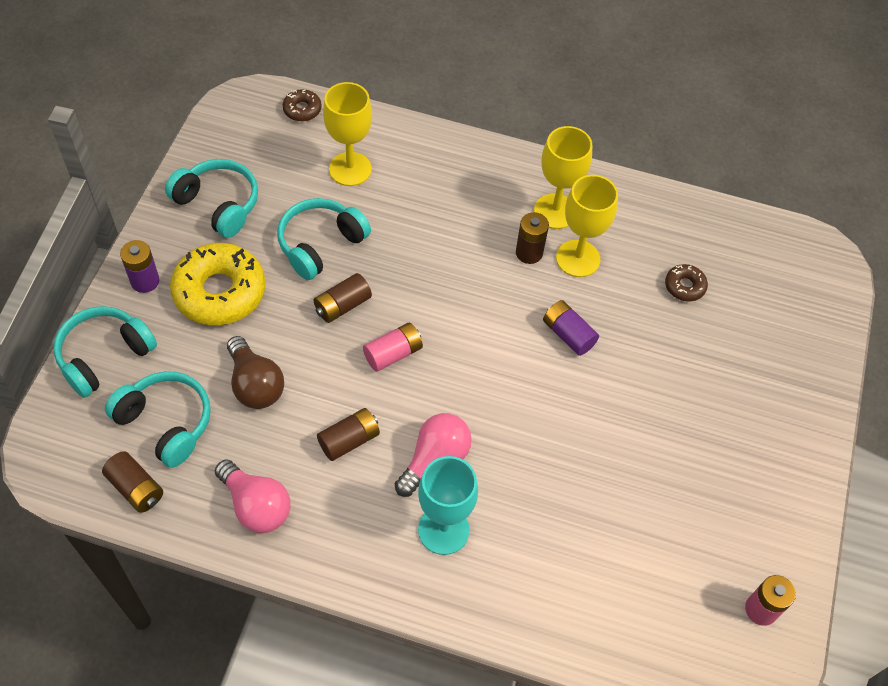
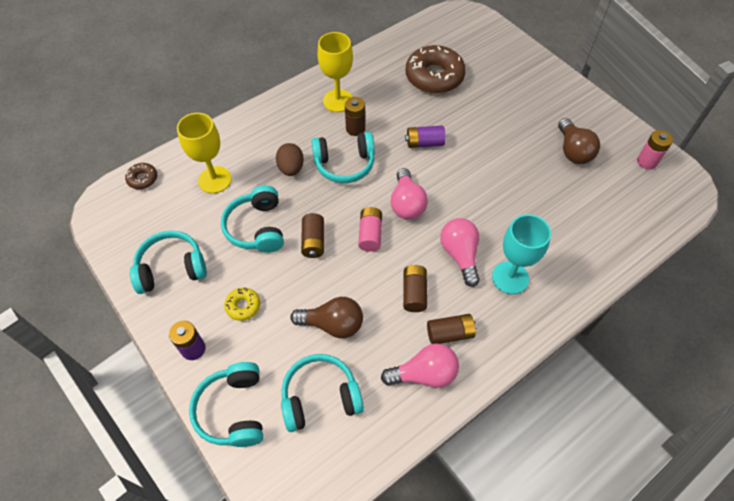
camera: 50 degrees left, 0 degrees up
brown battery [102,451,163,513] -> brown battery moved to [427,314,477,344]
yellow donut [170,243,265,325] -> yellow donut [224,287,260,321], size x0.47
yellow goblet [556,175,618,277] -> none
brown donut [665,264,708,302] -> brown donut [405,45,466,93], size x2.15
none -> brown egg [276,143,304,176]
none -> turquoise headphones [311,132,375,183]
none -> pink light bulb [391,168,428,220]
none -> brown light bulb [558,118,600,164]

